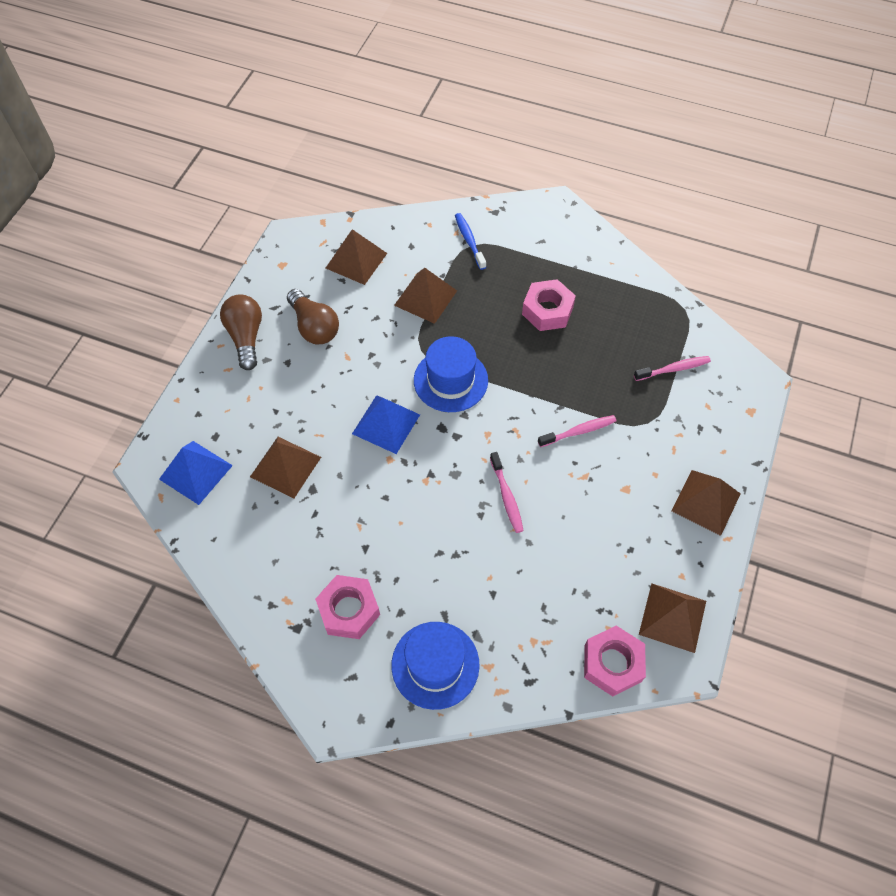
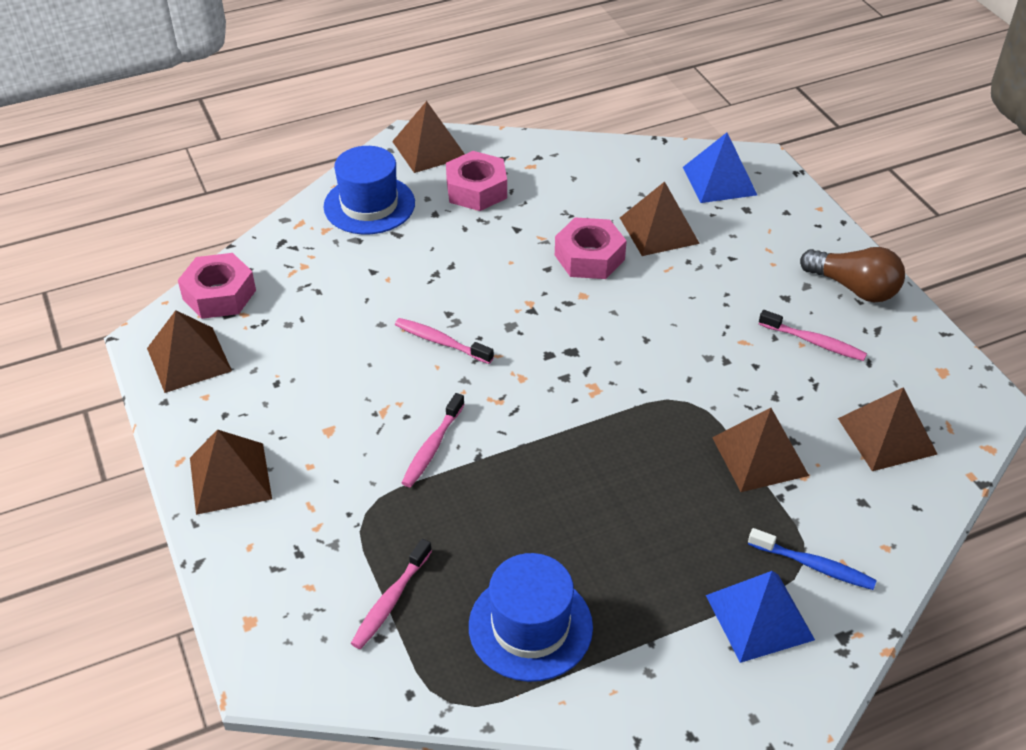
camera: 135 degrees right, 15 degrees down
brown light bulb [287,289,339,344] -> pink toothbrush [759,310,867,361]
blue pyramid [352,395,420,454] -> blue pyramid moved to [706,571,815,663]
blue hat [414,336,488,412] -> blue hat moved to [469,553,593,682]
pink nut [522,279,576,331] -> pink nut moved to [555,217,627,279]
none -> brown pyramid [392,101,465,173]

